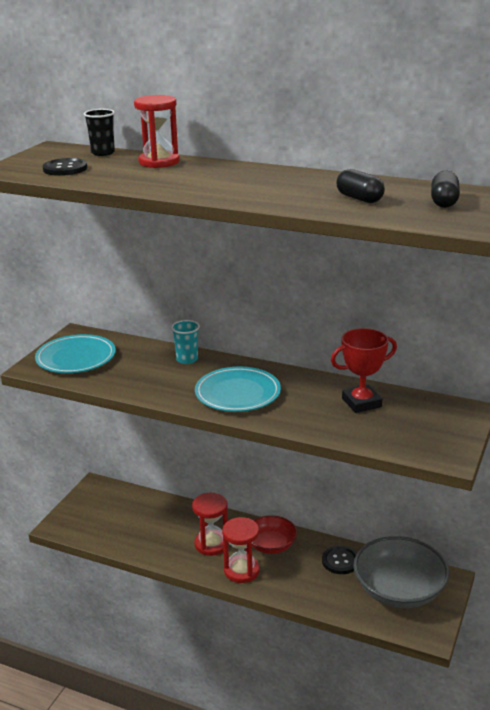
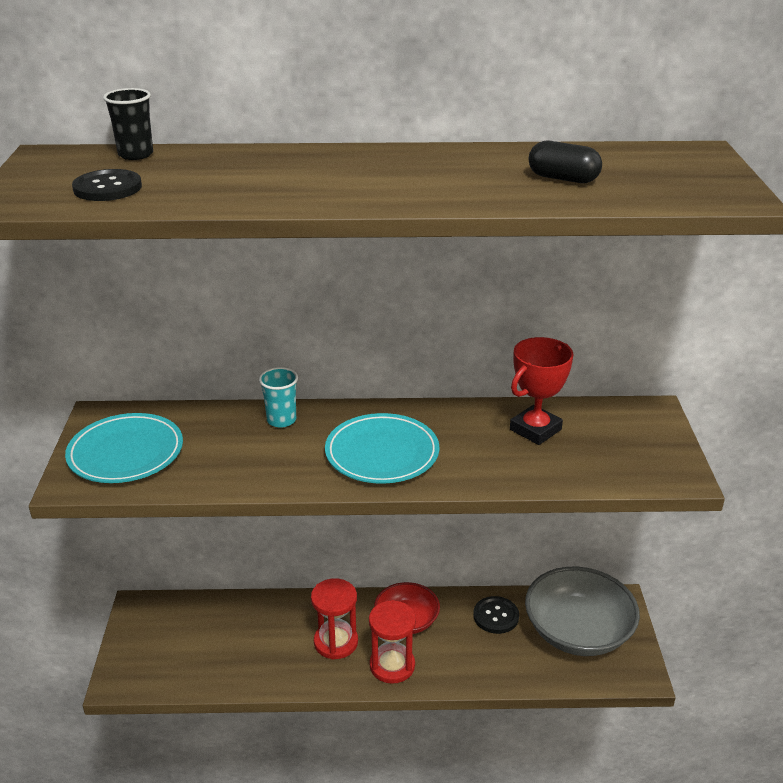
camera: 25 degrees left, 5 degrees up
red hourglass [134,95,180,168] -> none
black capsule [431,171,460,208] -> none

